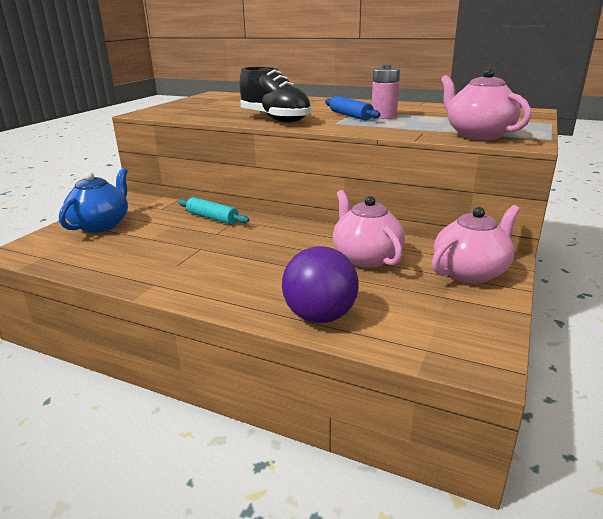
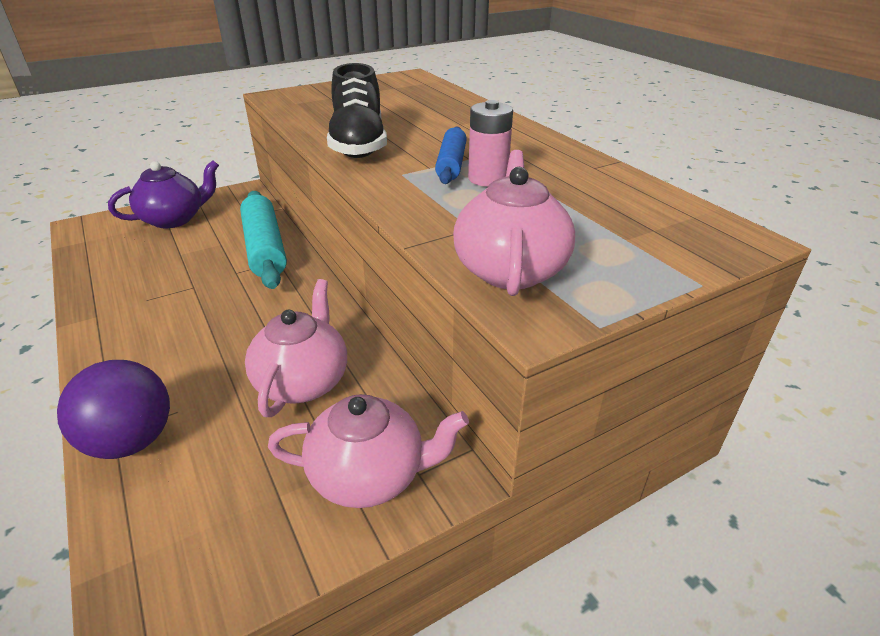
camera: 35 degrees right, 10 degrees up
blue teapot [59,168,128,233] -> purple teapot [108,160,219,228]
turquoise rolling pin [178,197,249,225] -> turquoise rolling pin [240,191,287,289], size x1.68

